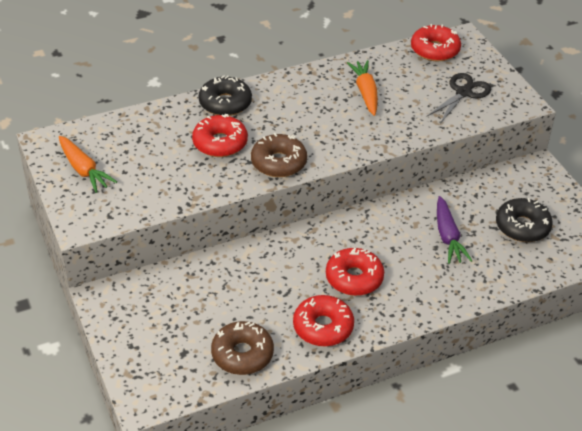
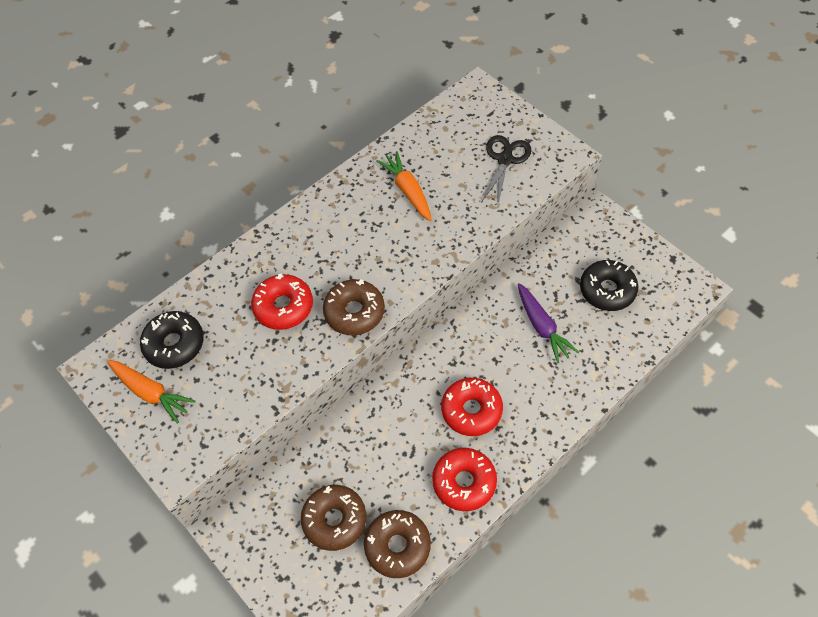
camera: 15 degrees left, 15 degrees up
black donut [199,76,252,116] -> black donut moved to [140,311,204,369]
red donut [411,24,461,62] -> none
none -> brown donut [301,485,366,551]

